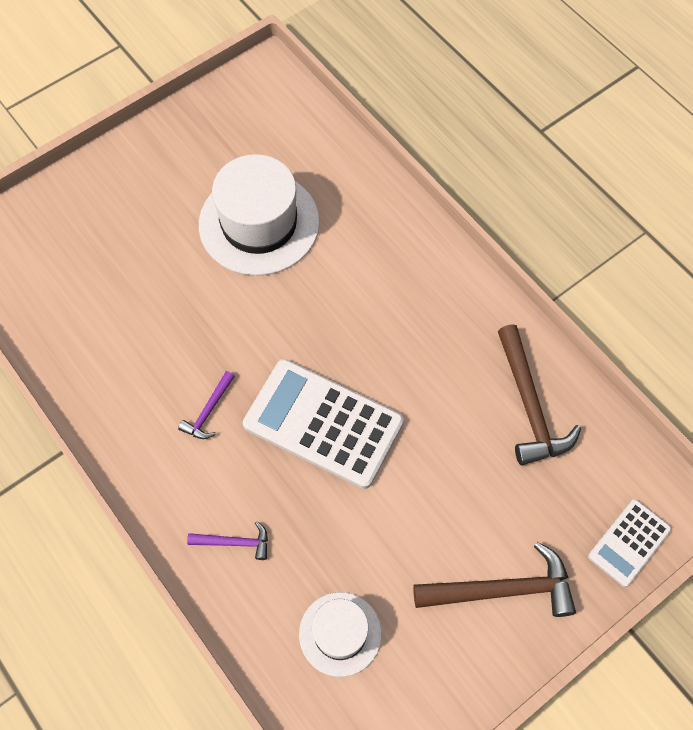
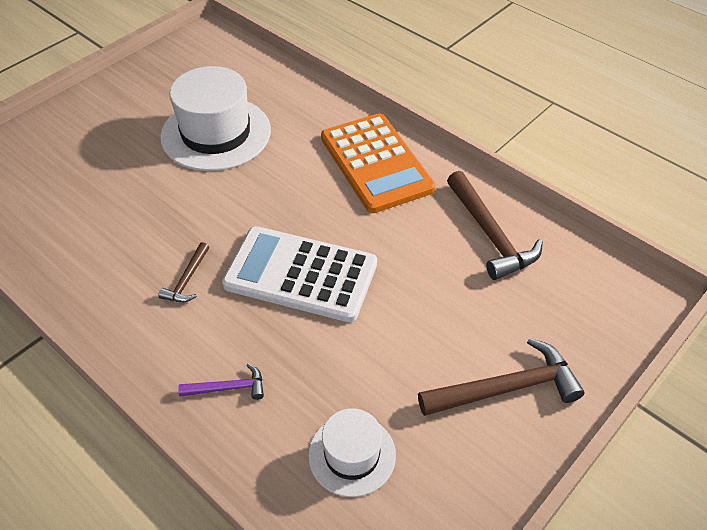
camera: 10 degrees left, 15 degrees down
purple hammer [178,371,235,439] -> brown hammer [158,242,209,302]
white calculator [588,499,672,587] -> none
none -> orange calculator [321,113,435,213]

